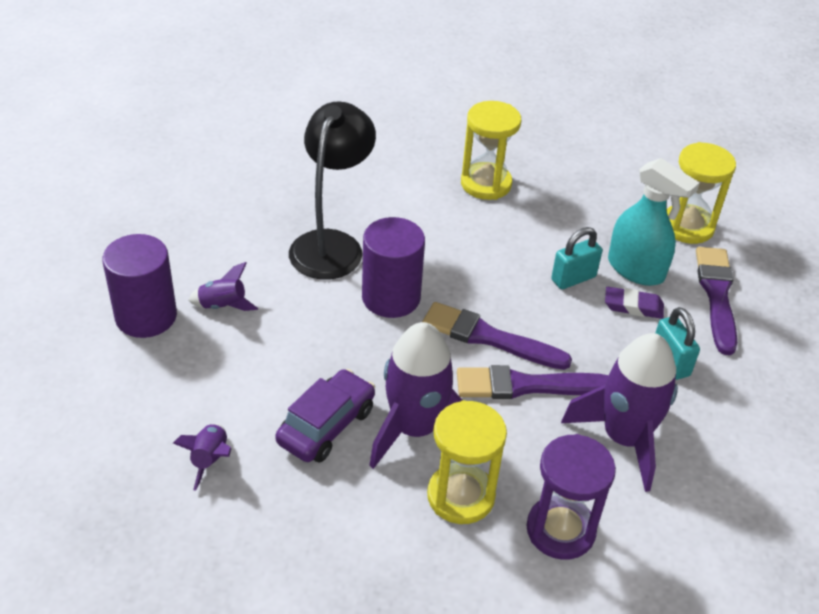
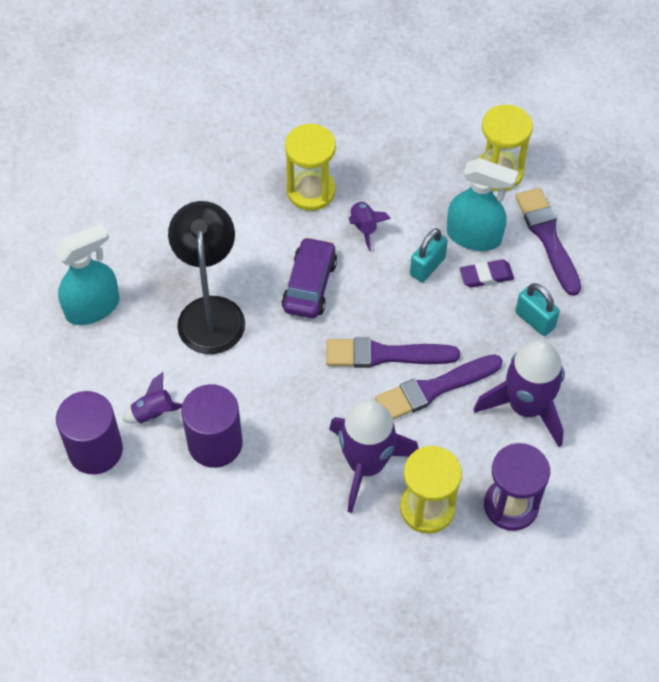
camera: 20 degrees left, 15 degrees up
purple rocket [173,423,231,491] -> purple rocket moved to [349,201,391,251]
purple car [275,369,375,463] -> purple car moved to [282,237,337,318]
purple cylinder [362,217,425,318] -> purple cylinder moved to [181,384,243,468]
none -> turquoise spray bottle [55,223,119,325]

